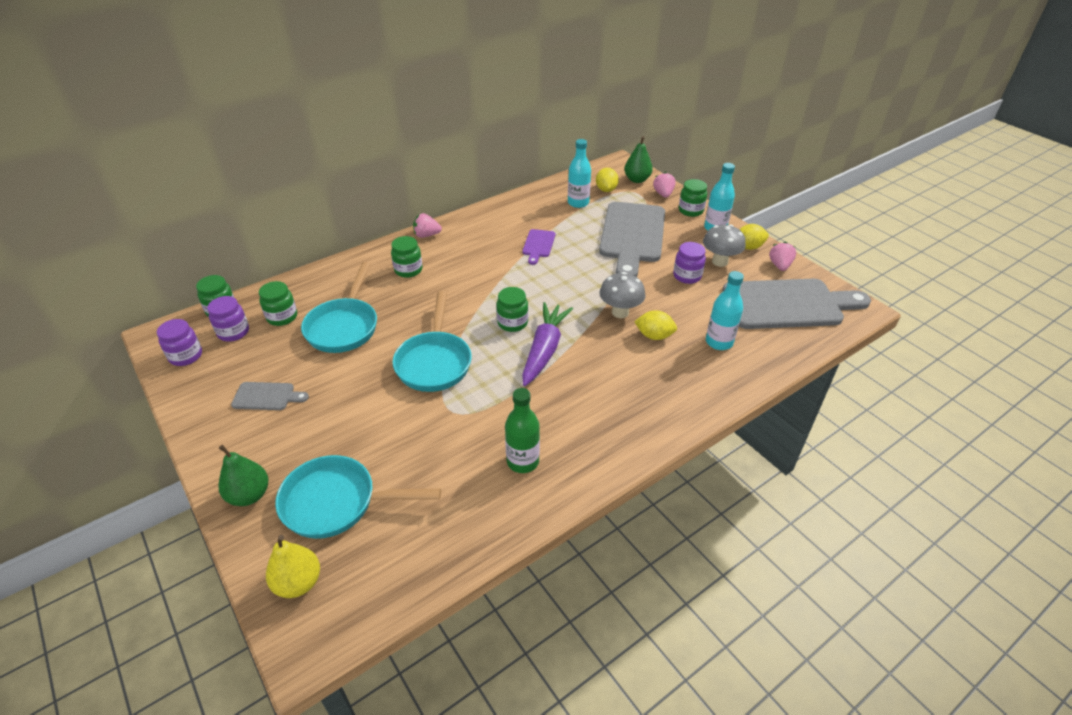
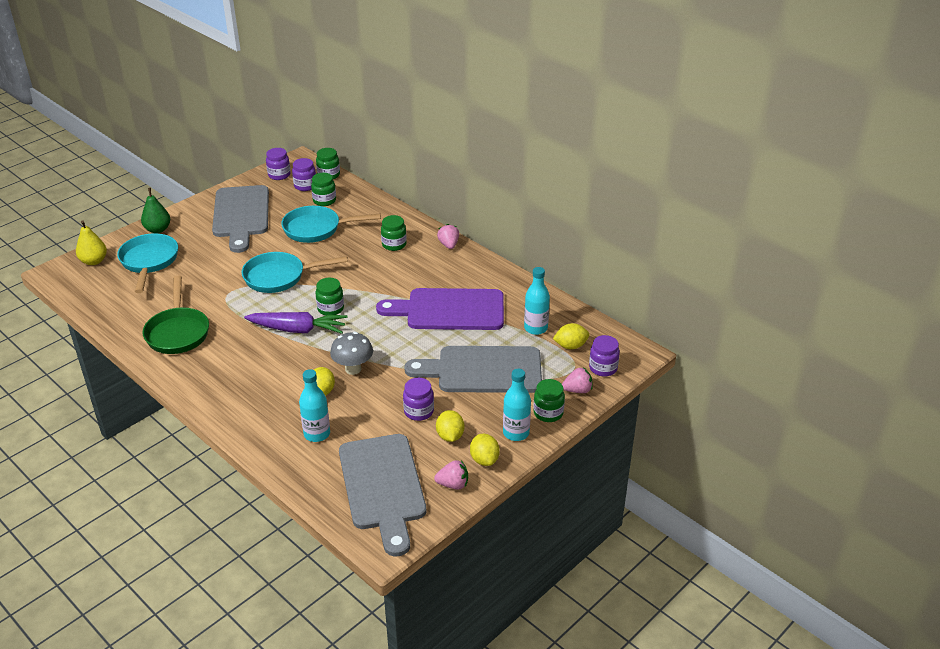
camera: 80 degrees right, 5 degrees down
grey cutting board [231,382,309,410] -> grey cutting board [212,185,269,253], size x2.25
green bottle [505,388,540,473] -> green pan [143,275,209,354]
purple cutting board [522,229,555,265] -> purple cutting board [376,288,504,330], size x2.25
green pear [624,136,653,183] -> purple jar [589,335,620,377]
grey mushroom [703,224,746,267] -> yellow lemon [436,410,464,442]

